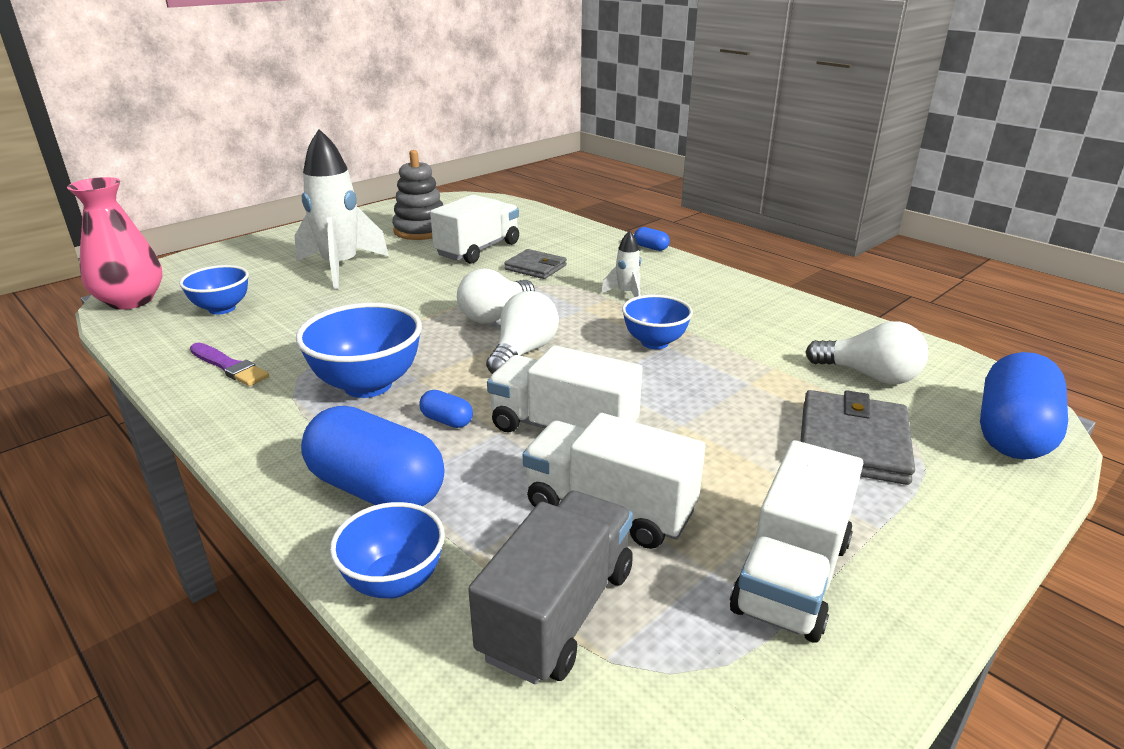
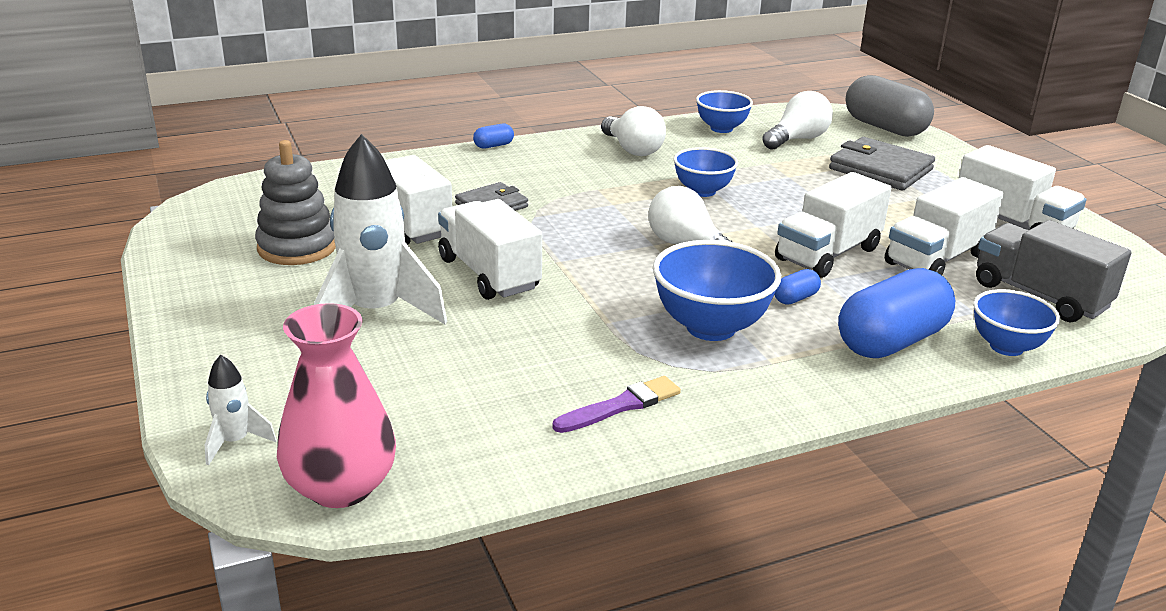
camera: 70 degrees left, 0 degrees up
blue bowl [179,265,249,315] -> blue bowl moved to [696,90,753,133]
white light bulb [457,268,535,324] -> white light bulb moved to [601,106,666,156]
white rocket [601,230,641,297] -> white rocket moved to [205,355,277,465]
blue capsule [980,352,1068,460] -> grey capsule [846,75,934,137]
none -> white truck [438,199,542,300]

